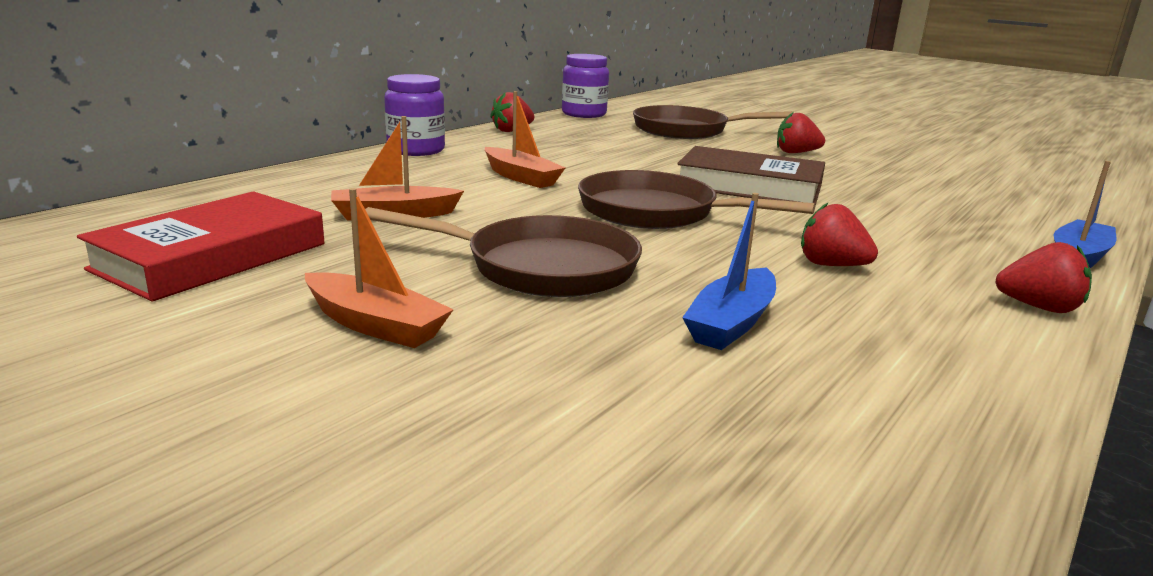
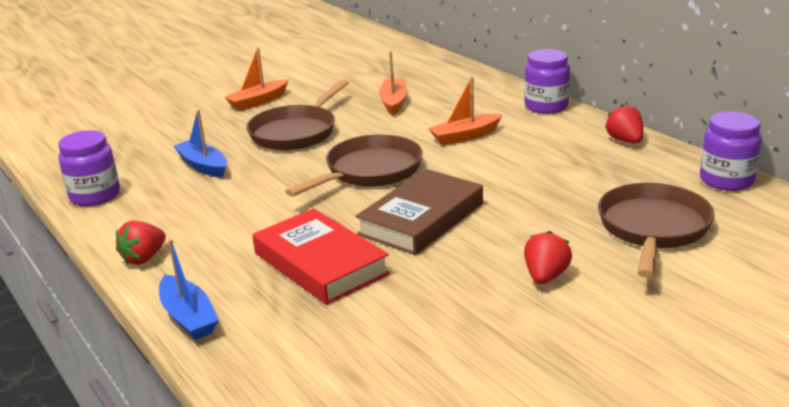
camera: 110 degrees right, 5 degrees up
red book [77,191,324,301] -> red book moved to [252,208,390,305]
red strawberry [801,203,878,266] -> none
none -> purple jar [58,130,120,206]

